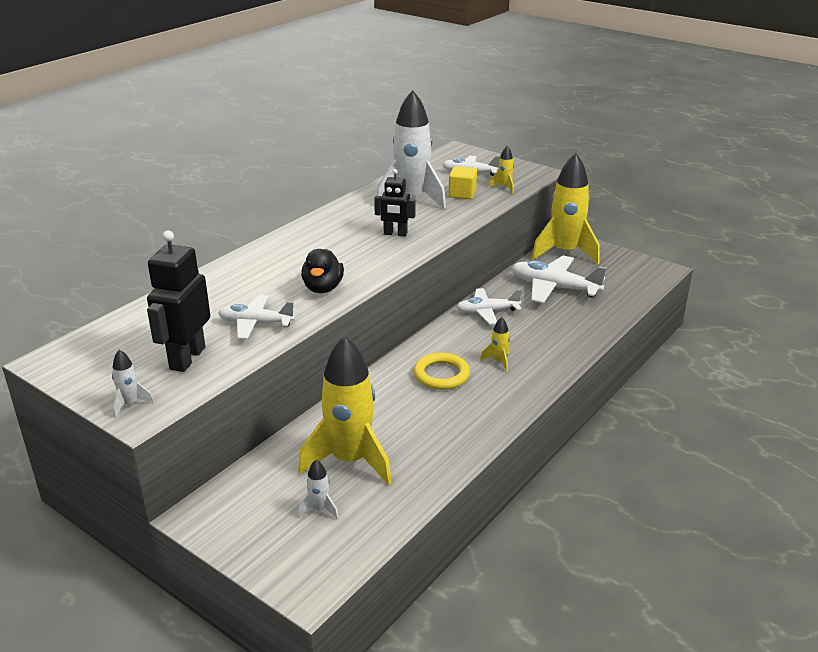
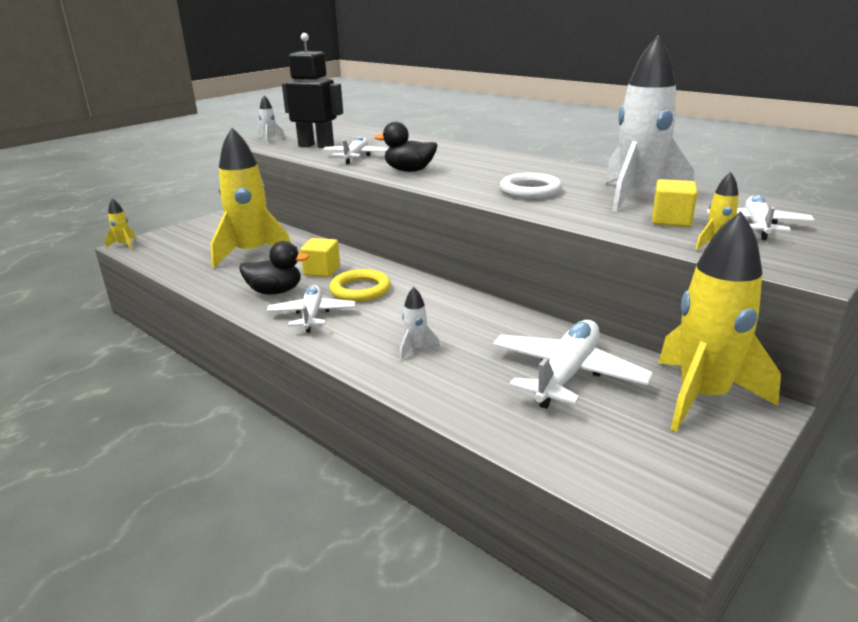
camera: 95 degrees right, 5 degrees down
white rocket [298,460,339,519] -> white rocket moved to [400,287,441,360]
black robot [374,169,416,237] -> white ring [500,173,562,199]
white plane [457,288,522,325] -> white plane moved to [267,285,355,333]
yellow rocket [480,317,510,372] -> yellow rocket moved to [105,198,136,250]
none -> black duck [239,241,309,295]
none -> yellow cube [300,238,340,277]

